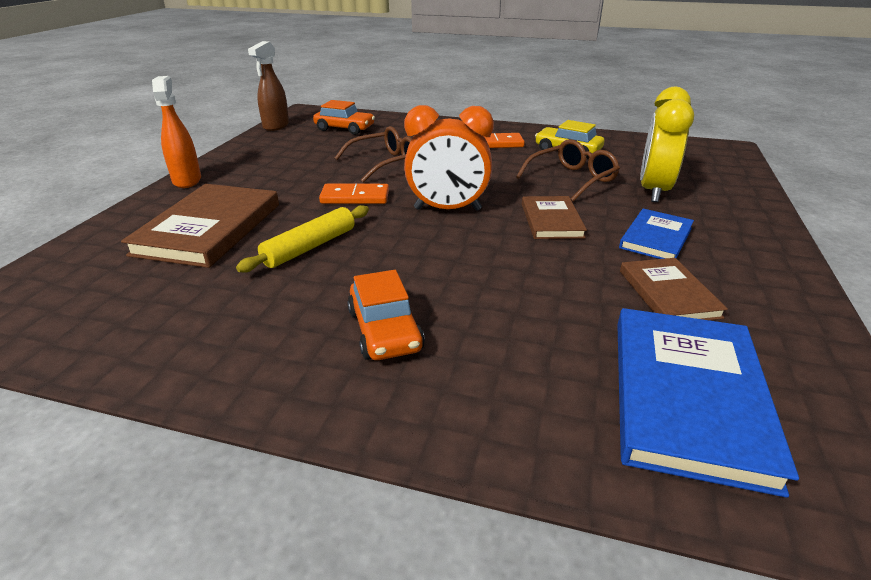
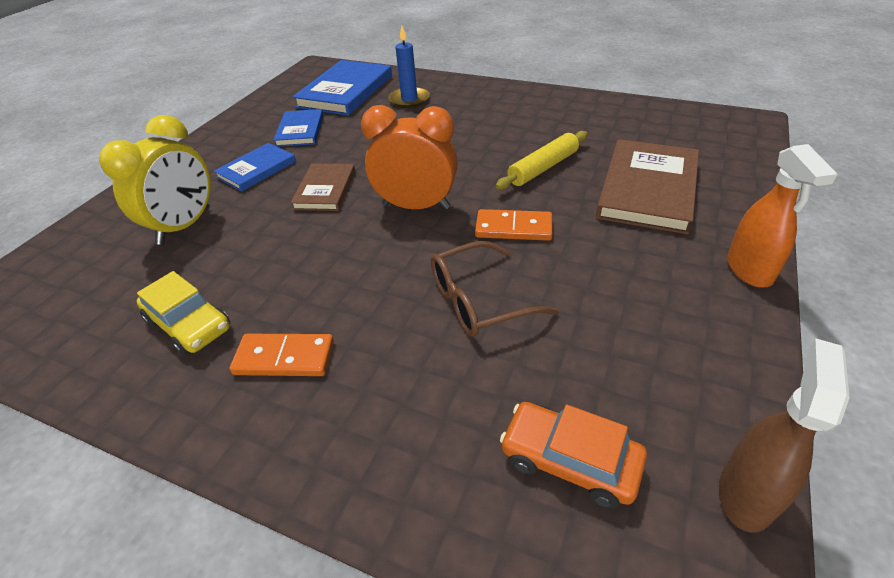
camera: 170 degrees left, 10 degrees up
orange car [348,270,425,360] -> none
brown glasses [516,139,620,202] -> none
brown book [620,258,728,320] -> blue book [273,109,324,147]
none -> blue candle [389,26,430,108]

